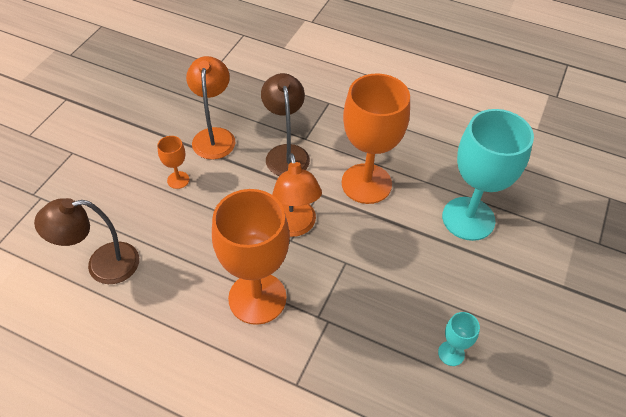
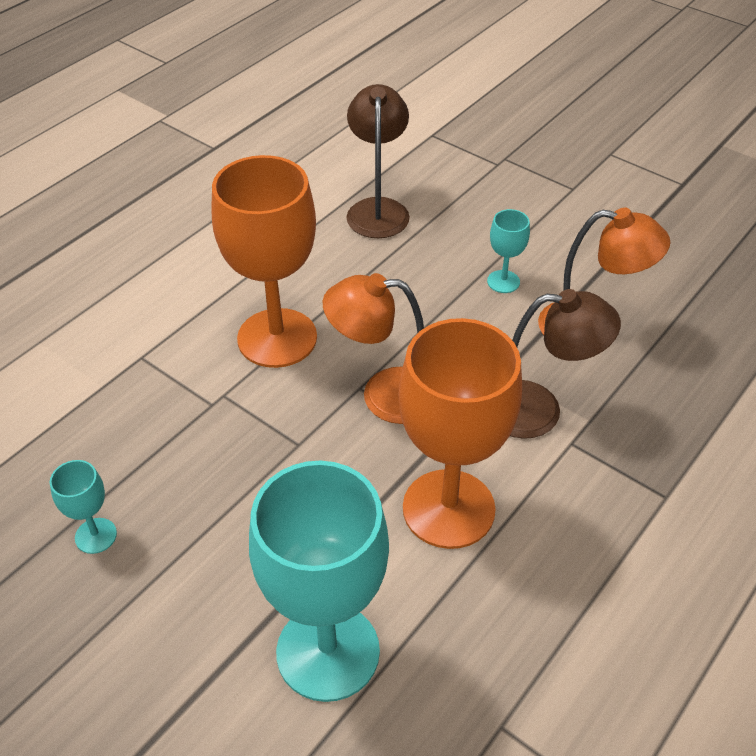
camera: 105 degrees right, 5 degrees down
orange goblet [157,136,190,189] -> turquoise goblet [487,209,530,293]

